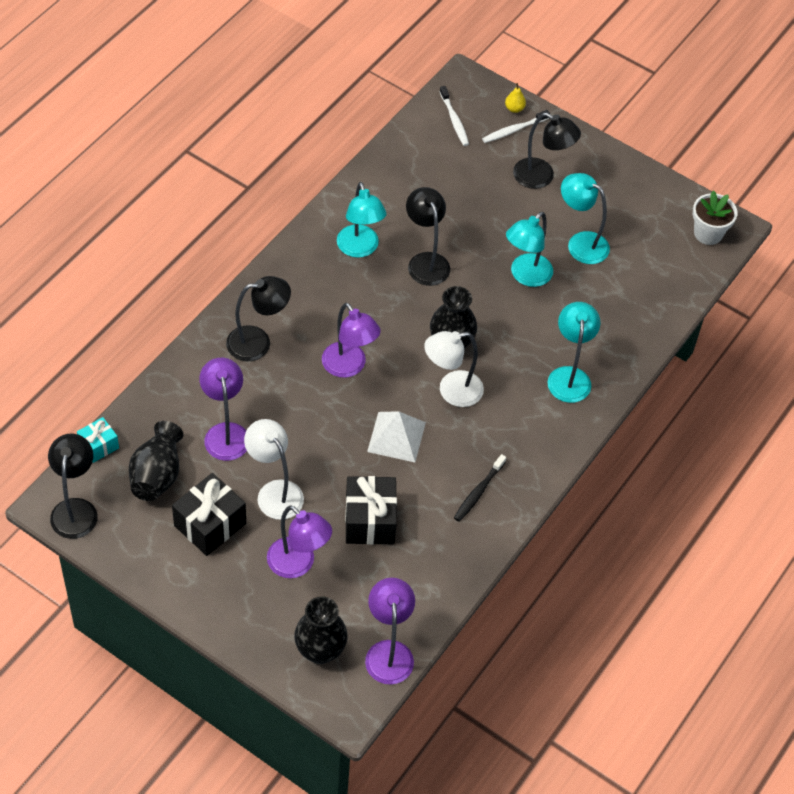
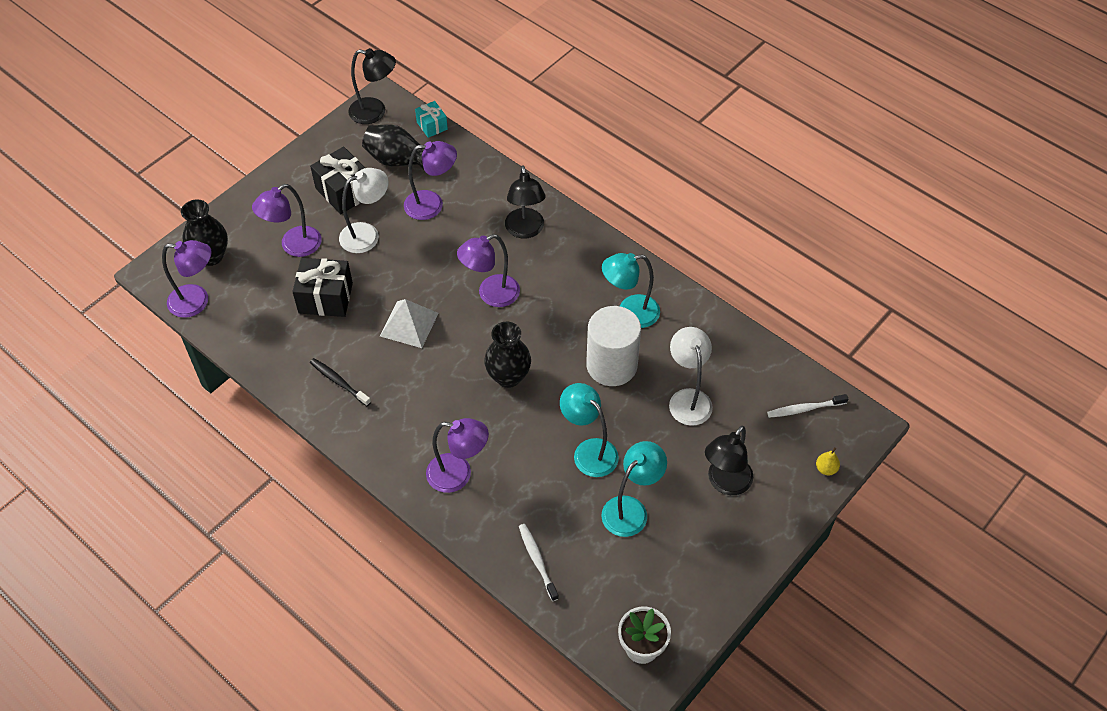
camera: 100 degrees right, 0 degrees up
black lamp [406,187,450,286] -> white cylinder [586,306,641,386]
white lamp [424,331,484,407] -> white lamp moved to [669,327,713,426]
white toothbrush [482,110,550,143] -> white toothbrush moved to [519,524,559,601]
turquoise lamp [547,302,600,403] -> purple lamp [426,418,489,493]

